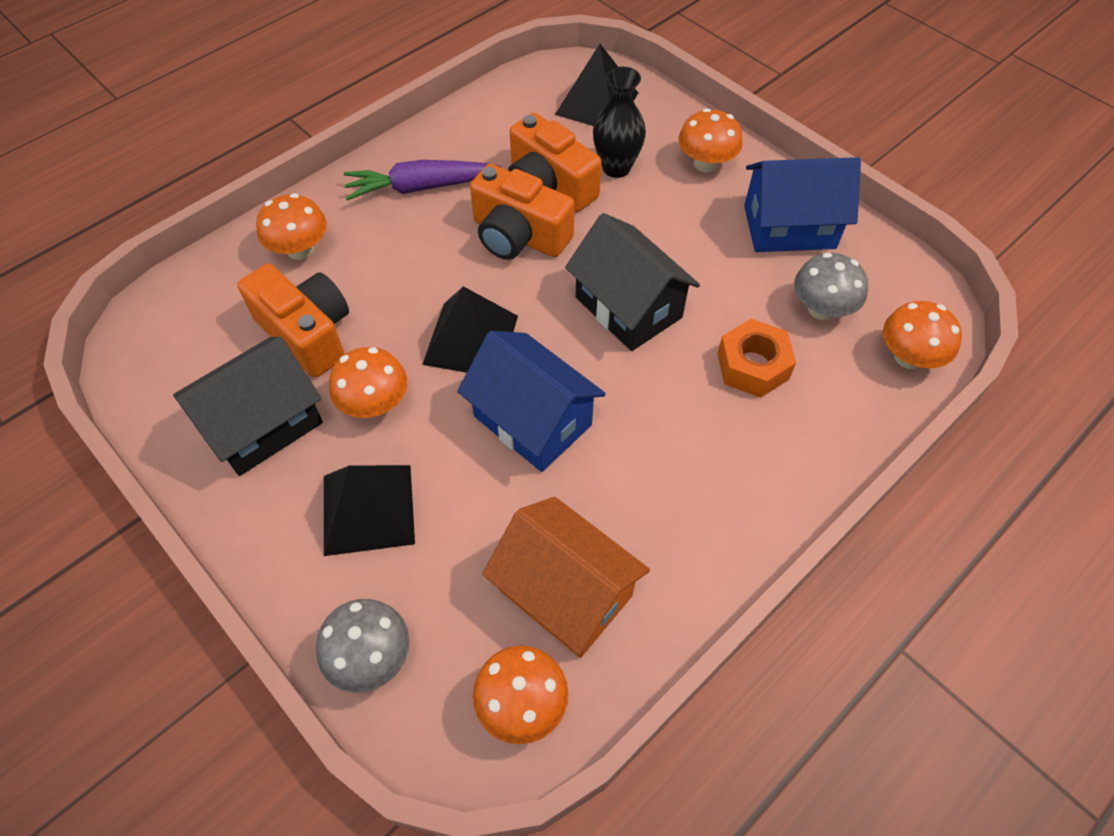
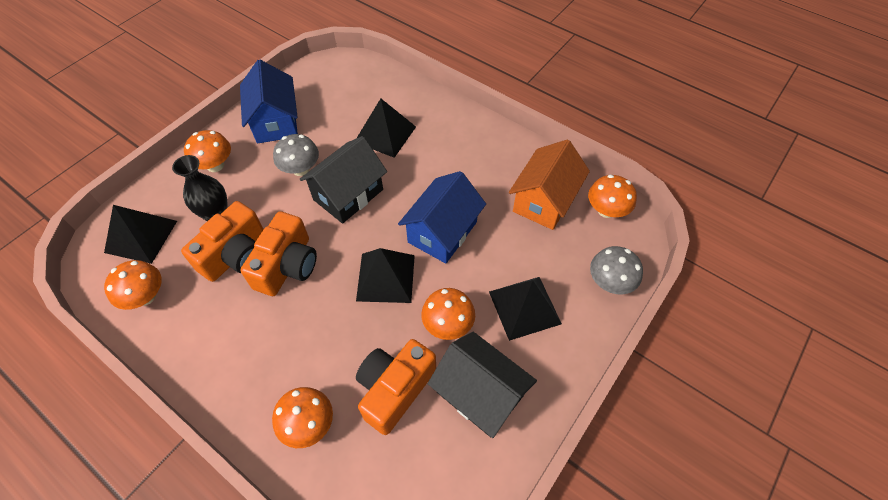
camera: 100 degrees left, 0 degrees up
purple carrot [344,160,502,201] -> none
orange nut [717,319,796,398] -> black pyramid [357,98,416,158]
grey mushroom [794,253,868,320] -> grey mushroom moved to [273,134,319,176]
orange mushroom [883,301,962,369] -> orange mushroom moved to [104,260,162,310]

